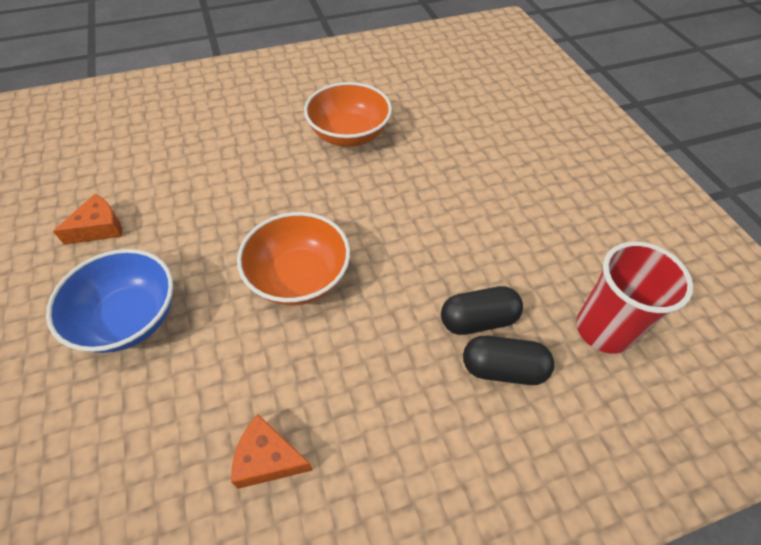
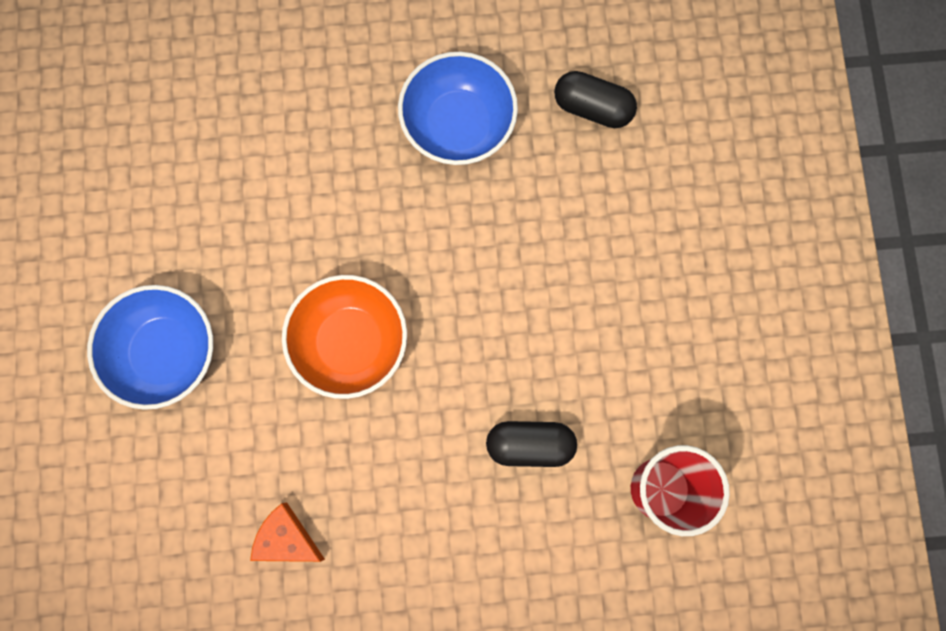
camera: 15 degrees right, 25 degrees up
orange cheese [53,194,122,244] -> none
orange bowl [304,82,392,147] -> blue bowl [398,52,518,165]
black capsule [463,336,555,385] -> black capsule moved to [554,71,637,128]

